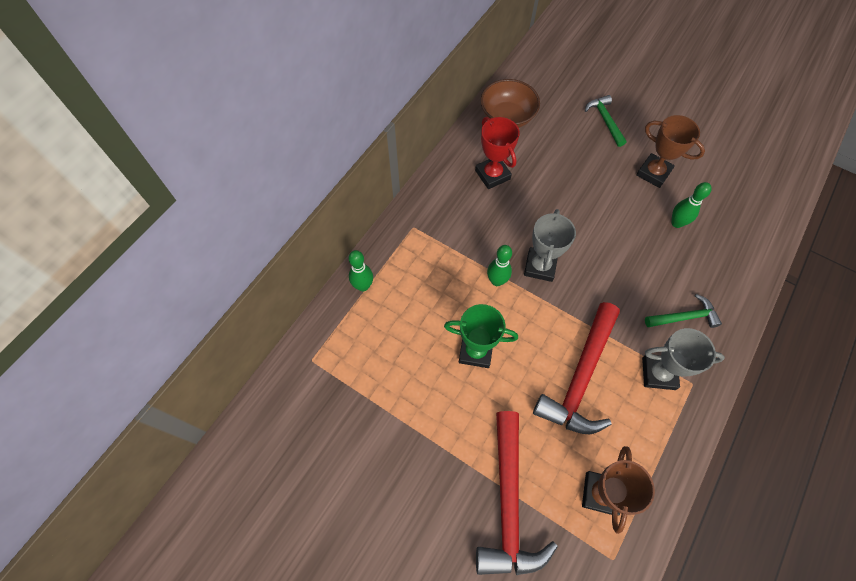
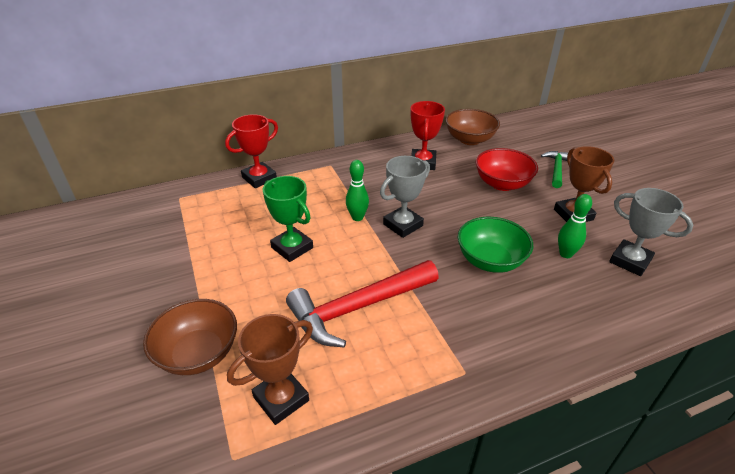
camera: 35 degrees right, 25 degrees down
green bowling pin [349,250,373,292] -> red trophy [225,114,278,188]
red hammer [476,411,558,575] -> brown bowl [143,299,237,375]
grey trophy [642,328,725,390] -> grey trophy moved to [609,188,693,276]
green hammer [645,294,722,328] -> none
none -> green bowl [458,217,534,273]
none -> red bowl [476,148,538,191]

